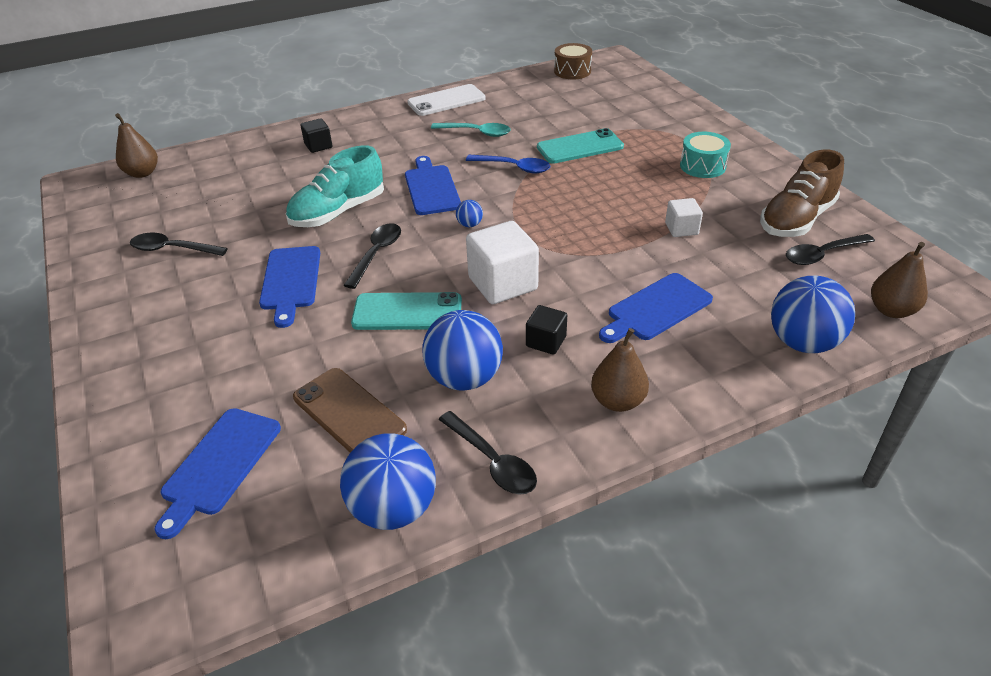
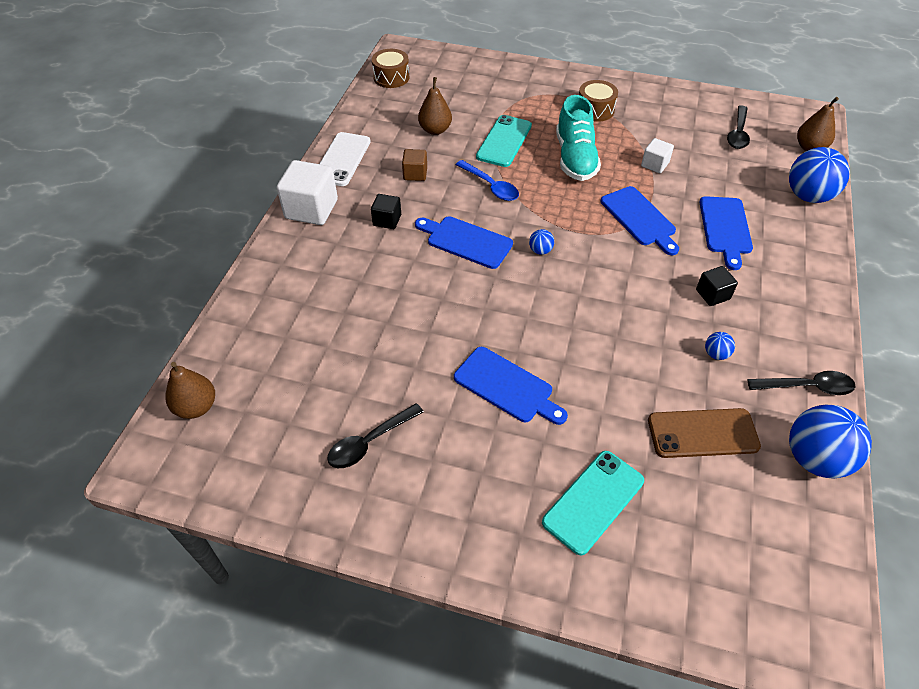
camera: 50 degrees left, 10 degrees up
blue cutting board [154,408,281,539] -> blue cutting board moved to [601,186,679,255]
turquoise shoe [286,145,384,227] -> turquoise shoe moved to [556,95,601,181]
black cube [301,118,332,153] -> black cube moved to [371,194,401,229]
black spoon [344,223,401,289] -> none
turquoise phone [351,292,462,330] -> turquoise phone moved to [542,451,644,555]
blue ball [422,310,503,390] -> blue ball [705,332,735,360], size x0.44
turquoise spoon [431,123,511,137] -> brown cube [402,149,427,181]
blue spoon [466,155,550,174] -> blue spoon turned 75 degrees clockwise [456,160,519,201]
white cube [466,221,539,304] -> white cube moved to [277,160,338,225]
brown pear [591,328,649,412] -> brown pear moved to [418,77,452,135]
turquoise drum [680,132,731,178] -> brown drum [579,80,618,122]
brown shoe [760,149,844,237] -> none

